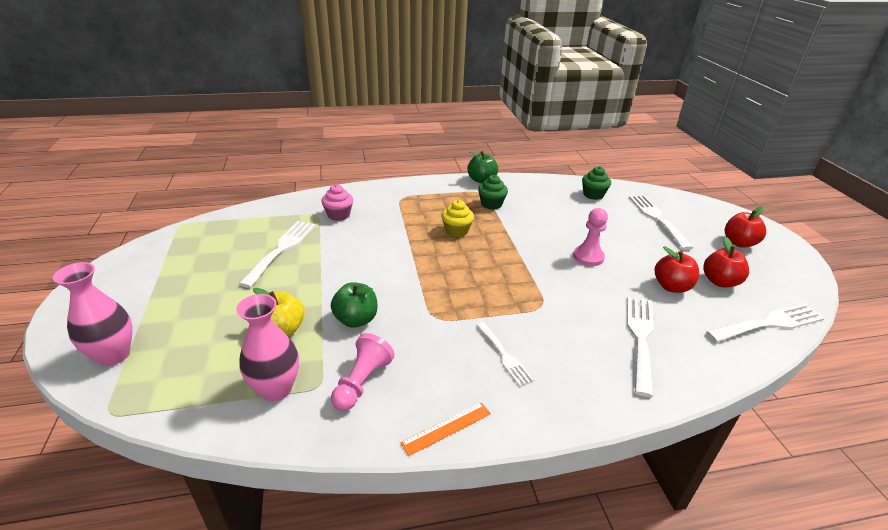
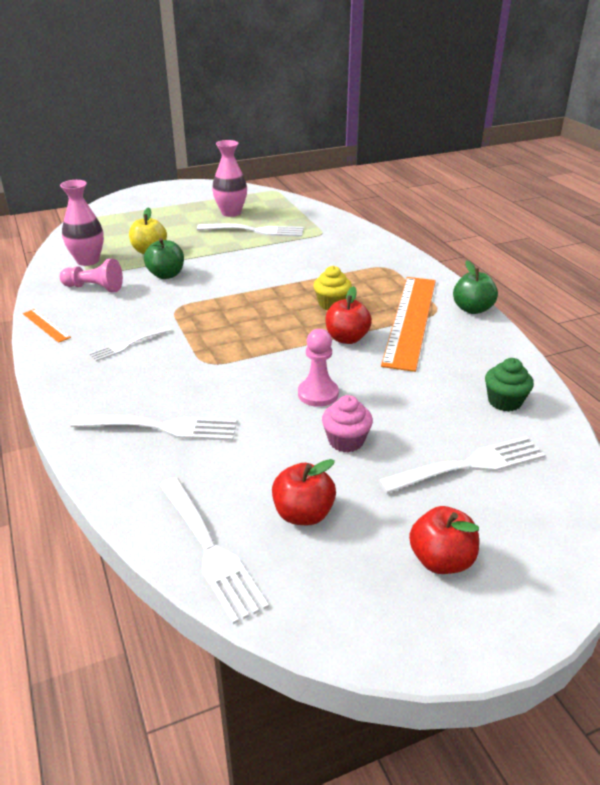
camera: 80 degrees right, 0 degrees up
pink vase [53,262,133,366] -> pink vase moved to [212,140,247,217]
pink cupcake [321,184,353,221] -> pink cupcake moved to [322,395,373,453]
green cupcake [478,175,508,210] -> orange ruler [381,277,436,372]
red apple [655,246,699,293] -> red apple moved to [325,286,372,344]

